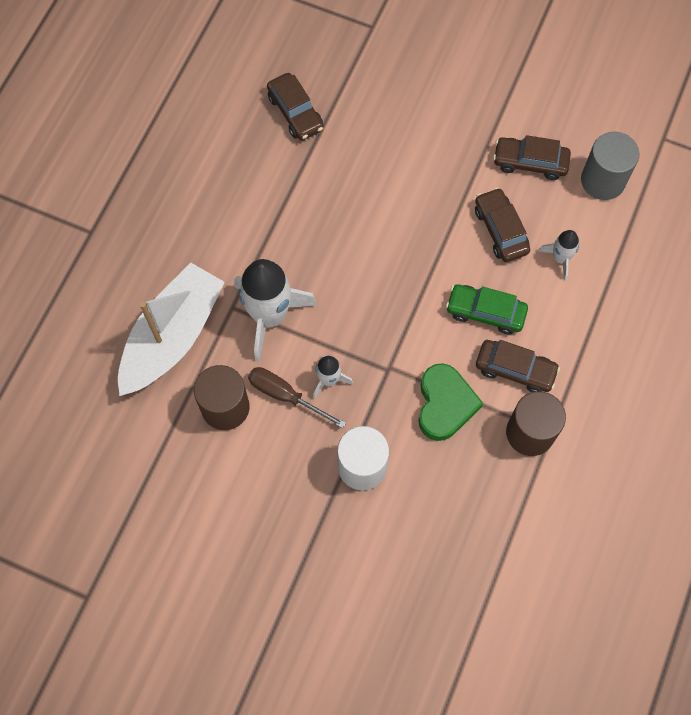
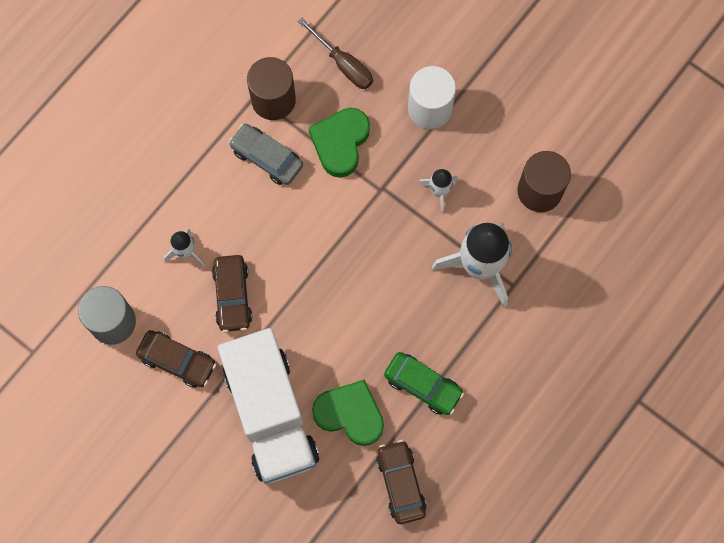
camera: 165 degrees left, 5 degrees up
white boat [118,263,225,396] -> none
brown screwdriver [248,367,346,428] -> brown screwdriver moved to [298,18,373,89]
green car [446,284,528,334] -> green car moved to [384,352,464,415]
brown car [476,340,560,392] -> grey car [229,124,303,185]
none -> white truck [218,328,319,483]
none -> green heart [312,380,384,446]

